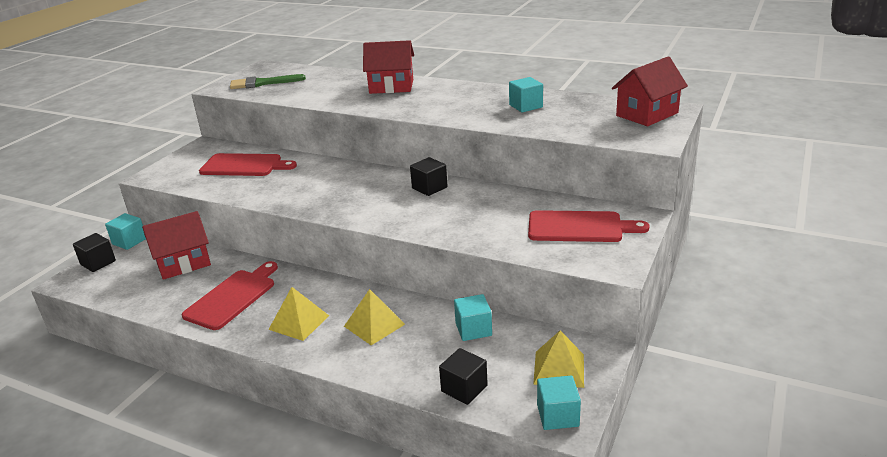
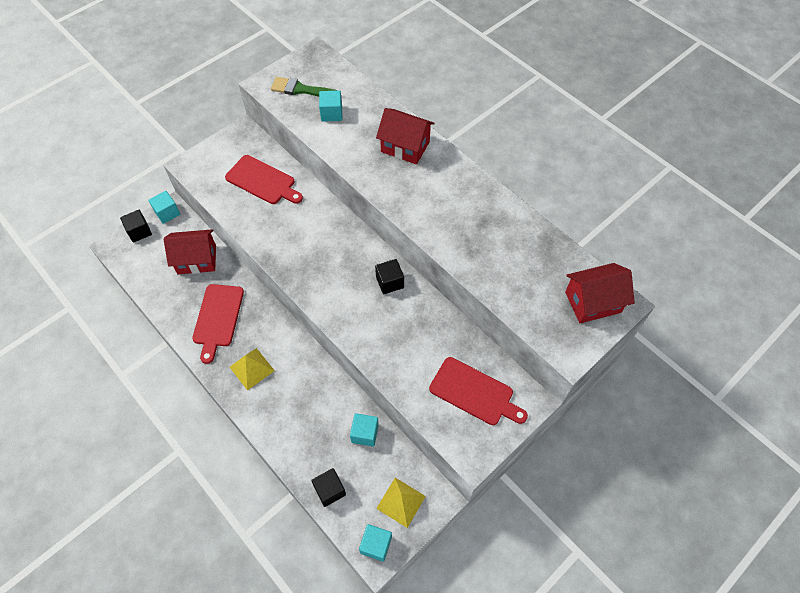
camera: 20 degrees right, 30 degrees up
red cutting board [181,261,278,330] -> red cutting board turned 135 degrees clockwise [192,284,244,364]
yellow pyramid [344,289,405,345] -> none
turquoise cube [509,77,543,112] -> turquoise cube moved to [319,90,342,122]

